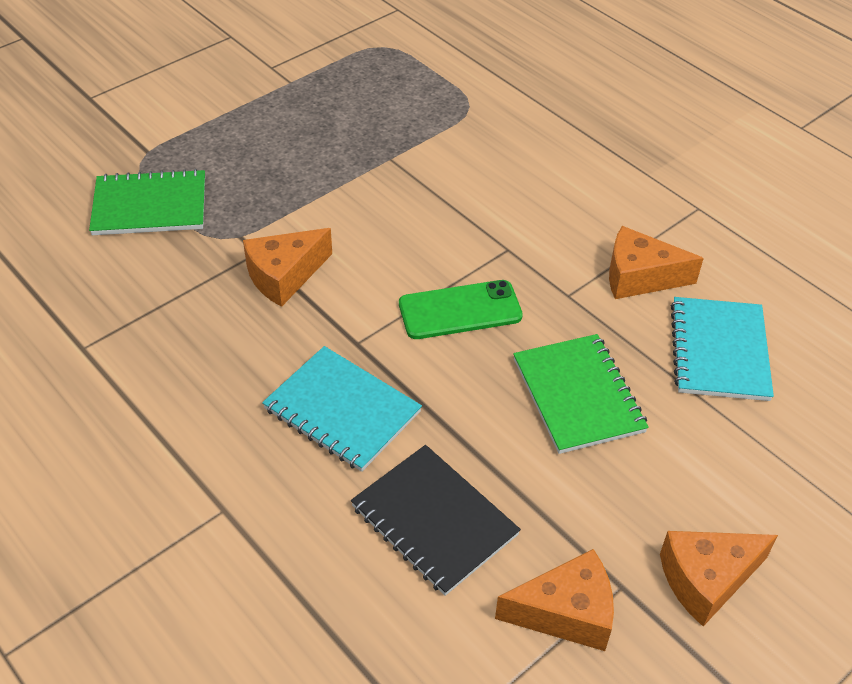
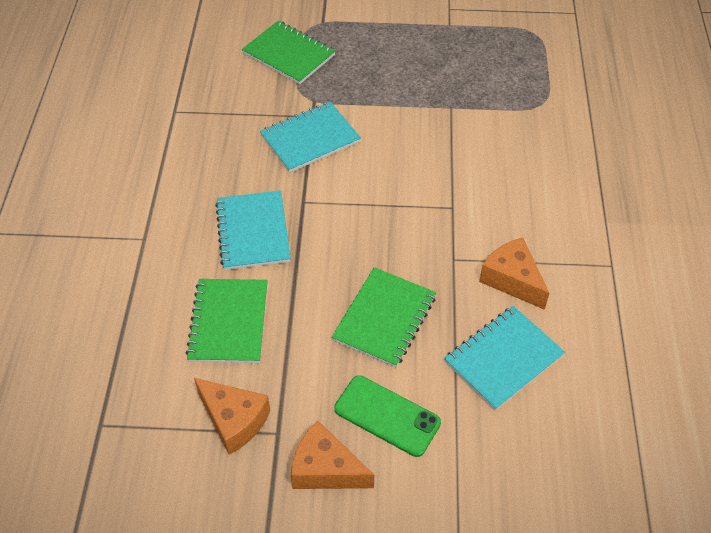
camera: 45 degrees right, 5 degrees up
orange cheese [243,228,332,307] -> turquoise notebook [260,102,361,173]
black notebook [351,445,521,596] -> green notebook [186,279,268,363]
green phone [399,280,523,339] -> green phone moved to [334,375,441,457]

